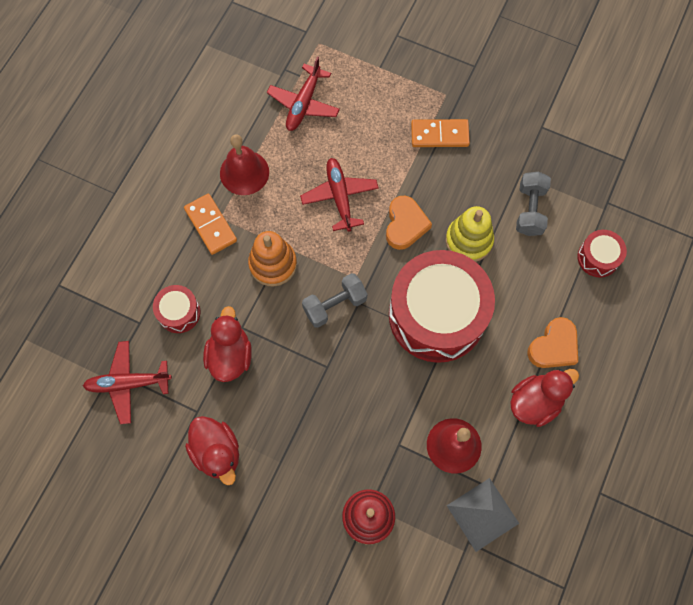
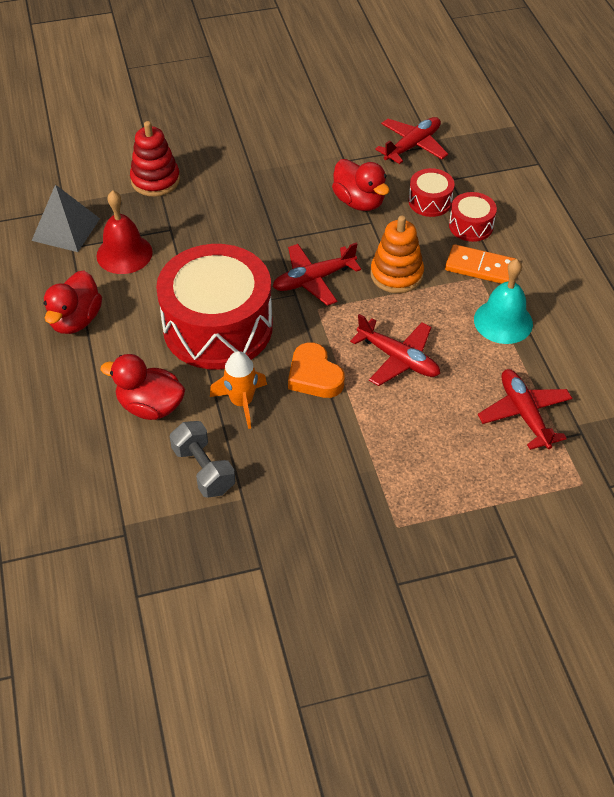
camera: 140 degrees right, 20 degrees down
red duck [185,416,239,485] -> red duck moved to [100,354,185,420]
red bell [220,135,269,195] -> turquoise bell [474,259,533,344]
grey dumbbell [302,273,367,328] -> red plane [273,242,361,306]
orange domino [411,119,470,147] -> none
yellow stacking toy [445,206,494,262] -> orange rocket [210,351,267,429]
orange heart [527,317,578,368] -> none
red drum [577,230,627,277] -> red drum moved to [449,192,497,242]

